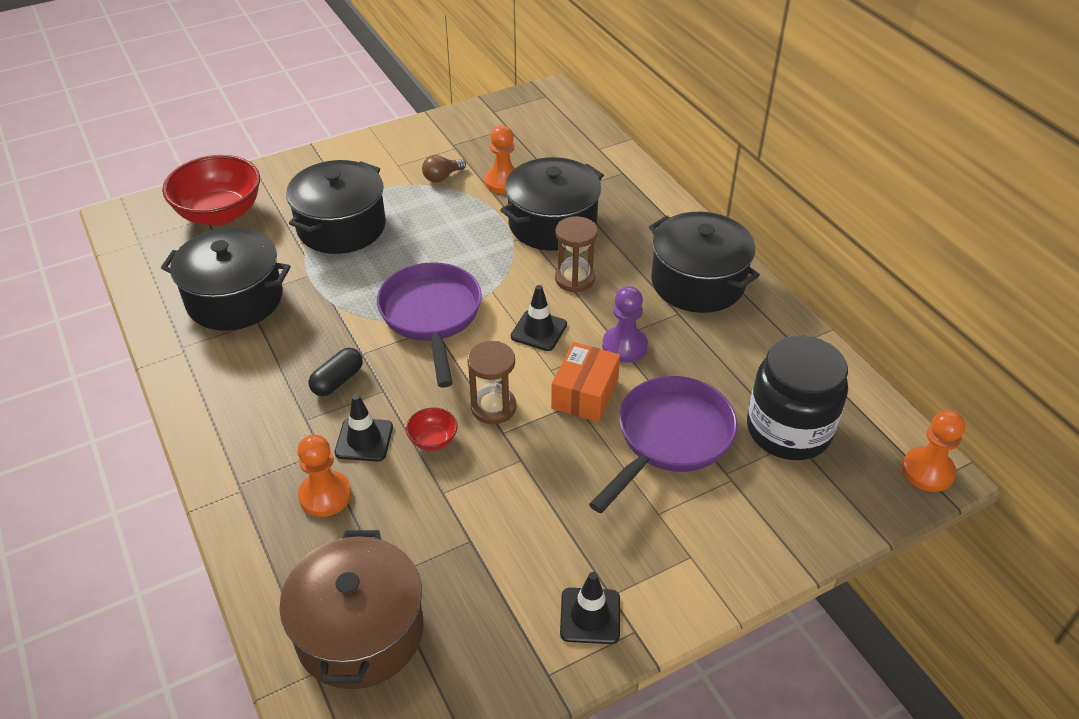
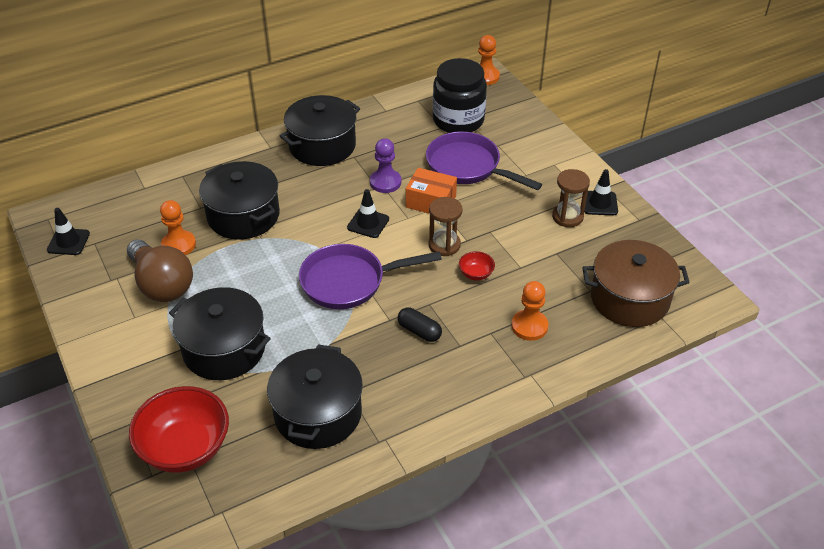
camera: 90 degrees left, 0 degrees up
black traffic cone [335,394,393,462] -> black traffic cone moved to [47,208,90,255]
brown light bulb [422,155,466,183] -> brown light bulb [127,239,193,302], size x2.21
brown hourglass [555,216,598,293] -> brown hourglass moved to [552,169,590,227]

